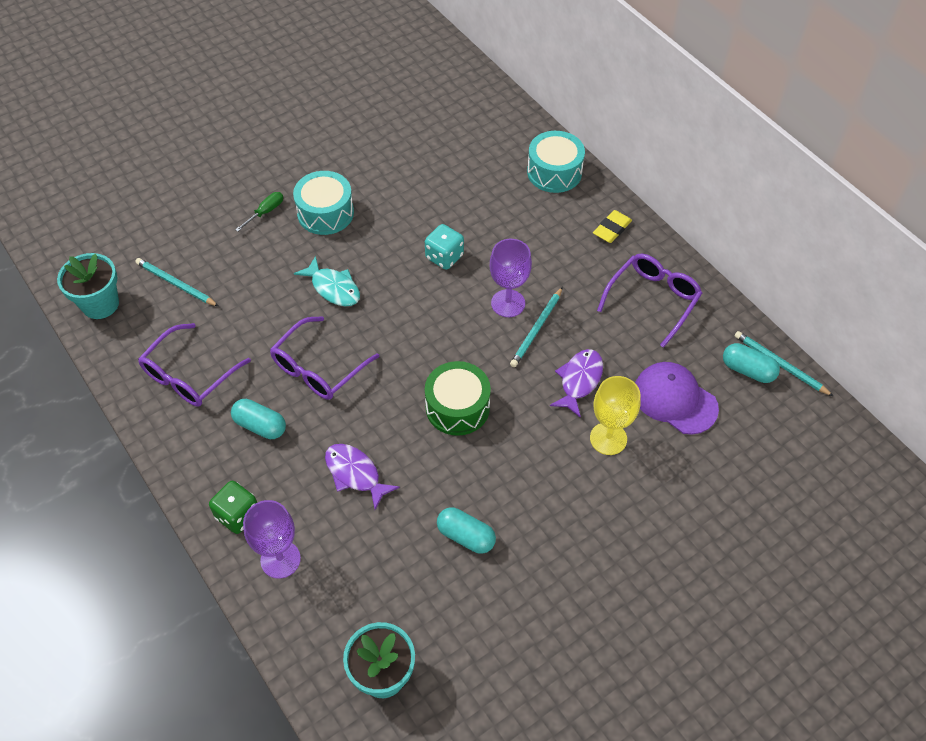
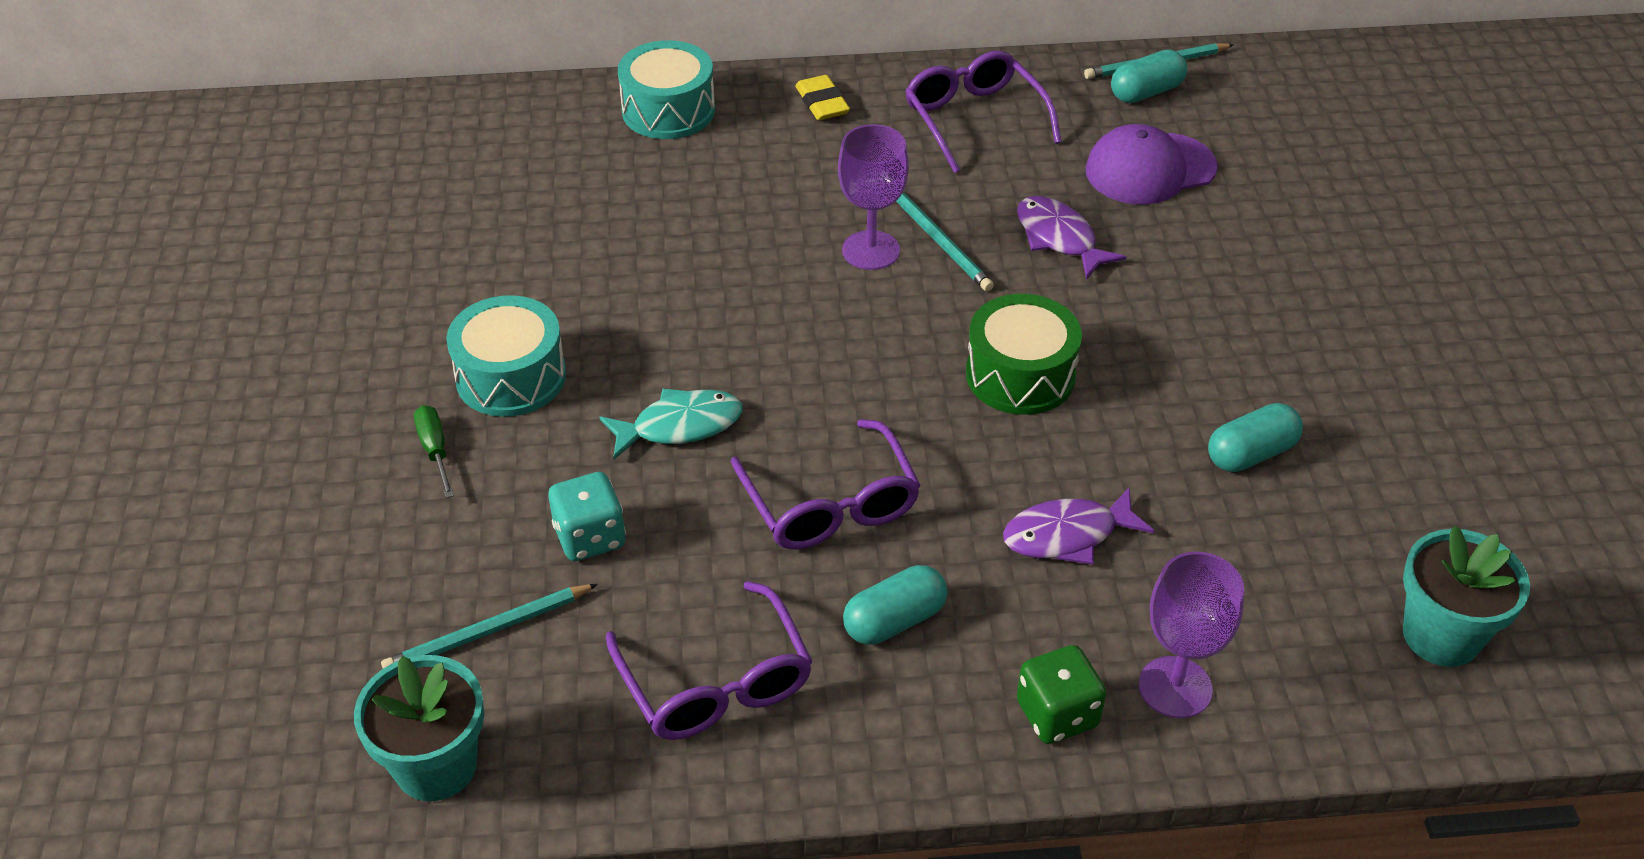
camera: 60 degrees left, 10 degrees down
turquoise dice [425,224,464,270] -> turquoise dice moved to [548,472,626,561]
yellow goblet [590,376,641,455] -> none

